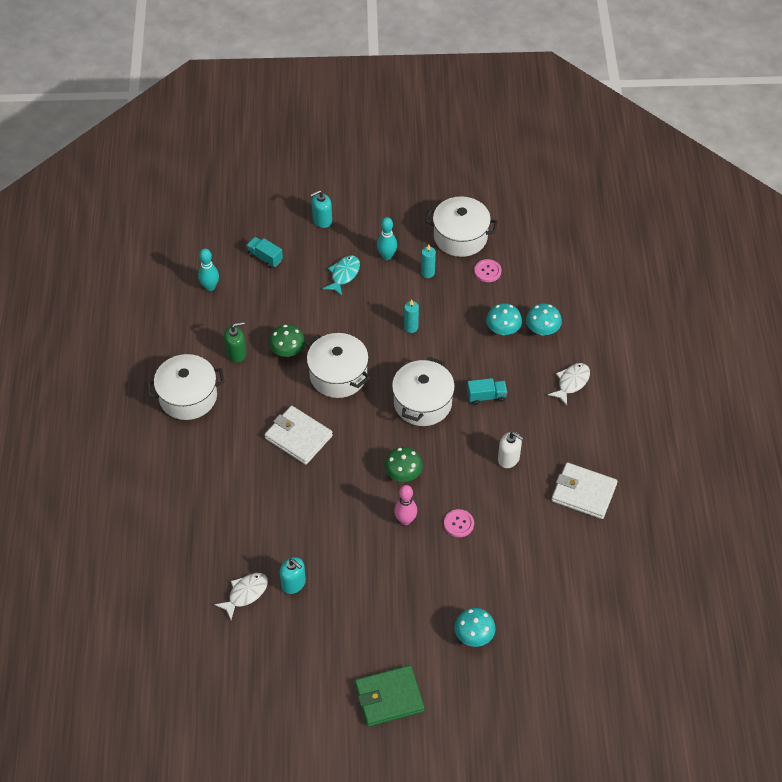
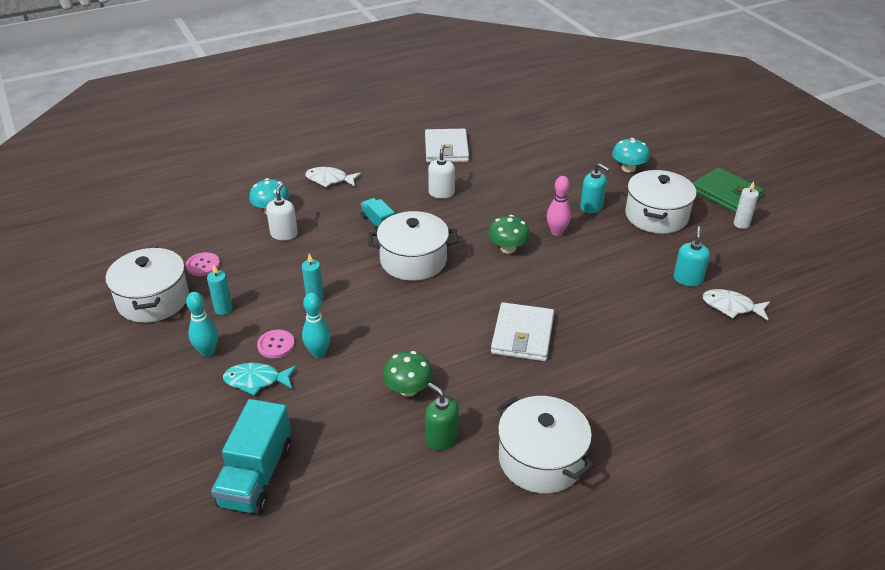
camera: 115 degrees left, 15 degrees down
turquoise bowling pin [198,249,219,291] -> turquoise bowling pin moved to [302,293,331,358]
turquoise truck [246,237,283,268] -> turquoise truck [211,399,292,515], size x1.80
white pot [306,333,370,398] -> white pot moved to [625,170,697,234]
turquoise soap dispenser [310,190,332,228] -> turquoise soap dispenser moved to [580,163,610,213]
pink button [444,509,474,537] -> pink button moved to [257,330,295,358]
turquoise mushroom [486,303,522,335] -> white soap dispenser [266,183,298,241]
none -> white candle [733,181,759,229]

